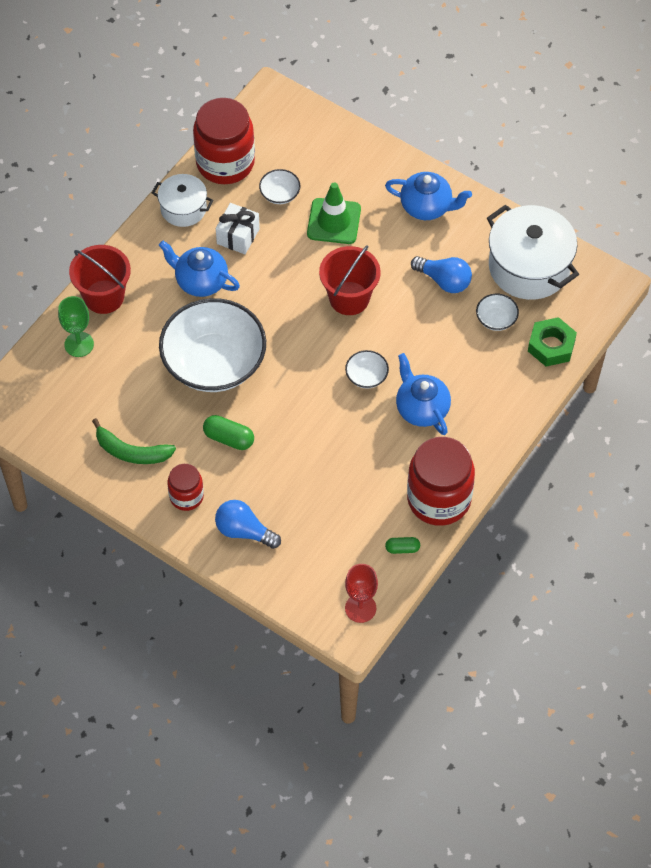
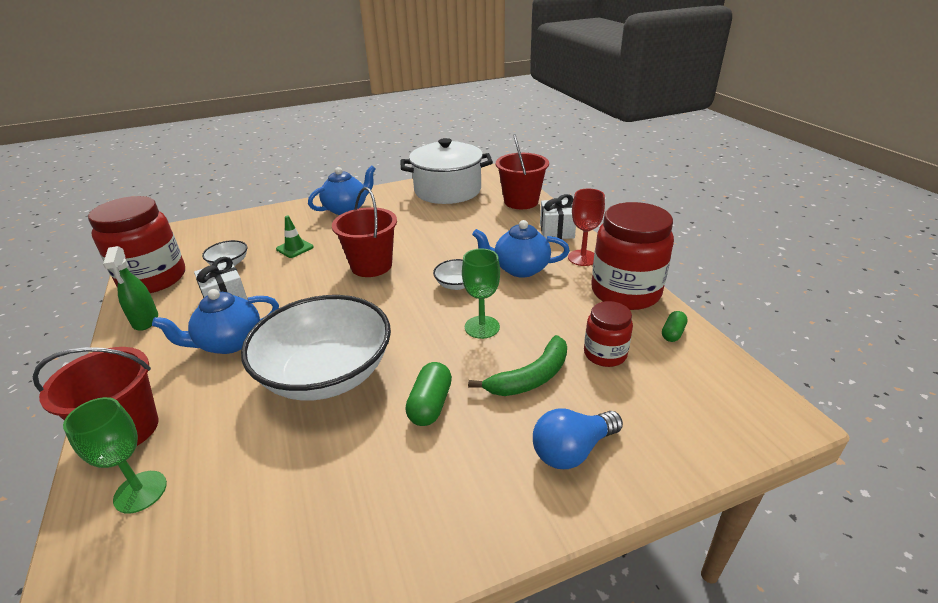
camera: 55 degrees left, 25 degrees down
green banana [92,418,176,464] -> green banana moved to [468,335,567,396]
white pot [152,174,213,227] -> green spray bottle [103,246,158,331]
red jar [168,464,204,511] -> red jar moved to [584,301,633,367]
green capsule [203,415,254,450] -> green capsule turned 45 degrees counterclockwise [405,362,452,426]
green traffic cone [307,182,361,244] -> green traffic cone [276,216,314,258], size x0.59
red goblet [345,564,378,623] -> red goblet moved to [568,189,605,266]
blue light bulb [411,256,472,293] -> none
white bowl [476,294,519,331] -> none
green nut [528,317,577,367] -> red bucket [496,134,549,209]
none -> green goblet [462,249,500,339]
none -> white gift [540,194,576,239]

